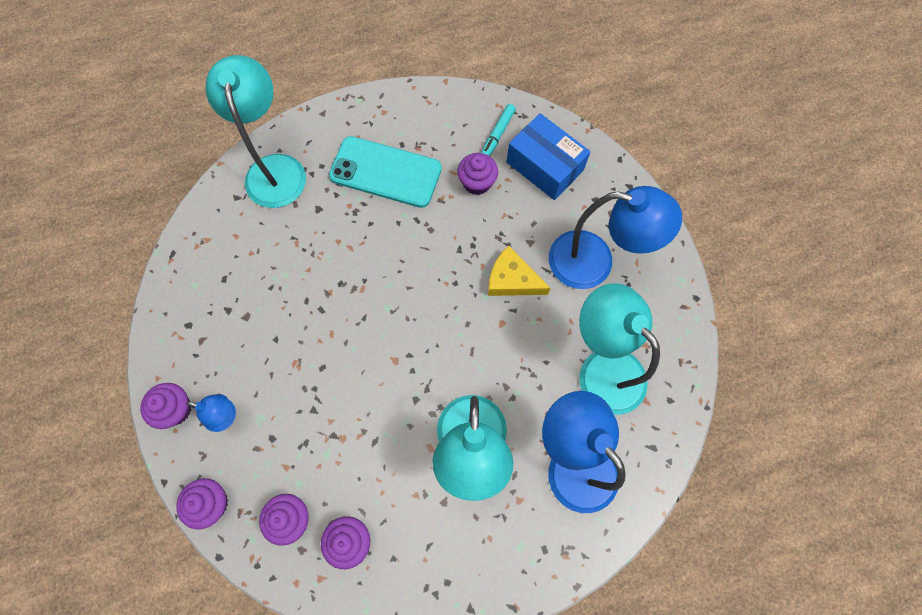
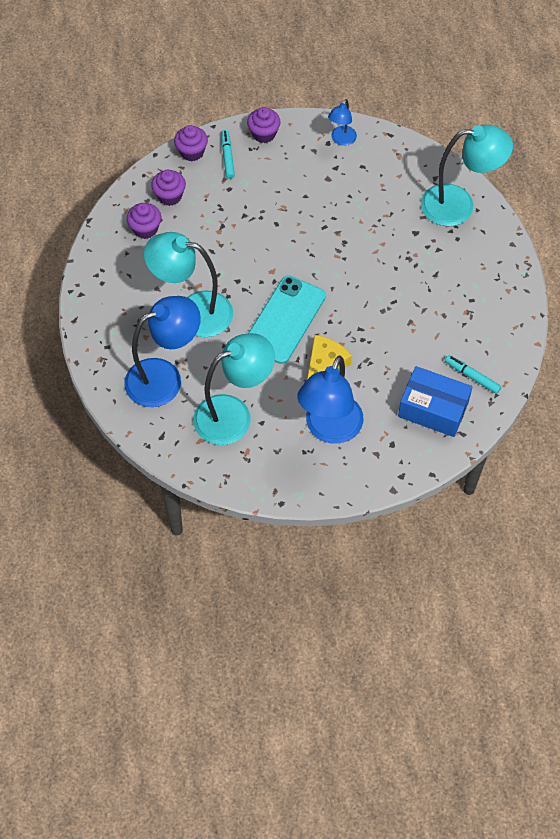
camera: 100 degrees right, 10 degrees down
blue lamp [187,394,236,432] -> blue lamp moved to [328,99,357,146]
turquoise phone [329,136,442,208] -> turquoise phone moved to [248,276,326,364]
purple cupcake [457,153,498,195] -> none
blue box [506,113,590,200] -> blue box turned 60 degrees clockwise [398,366,473,437]
none -> turquoise marker [221,130,235,179]

